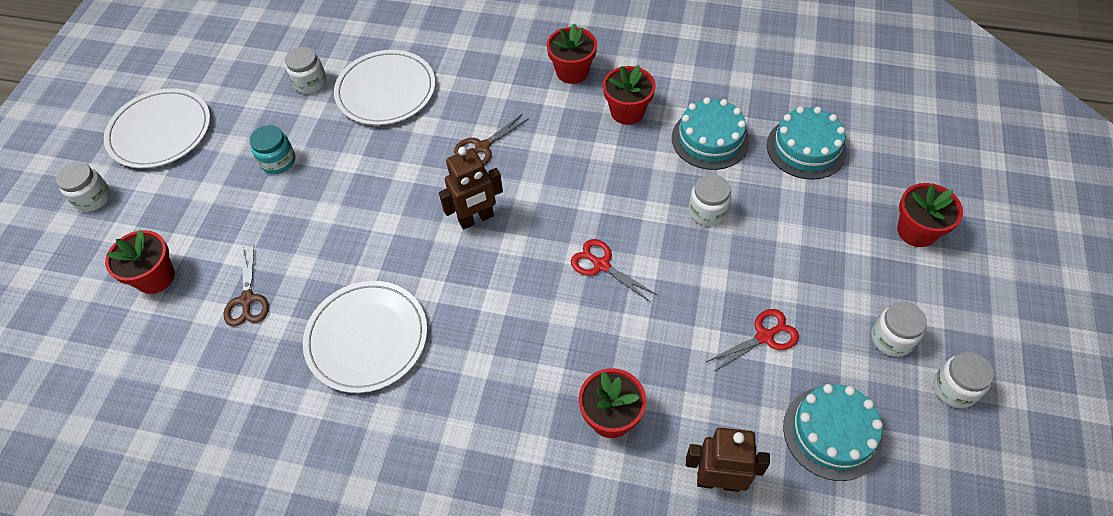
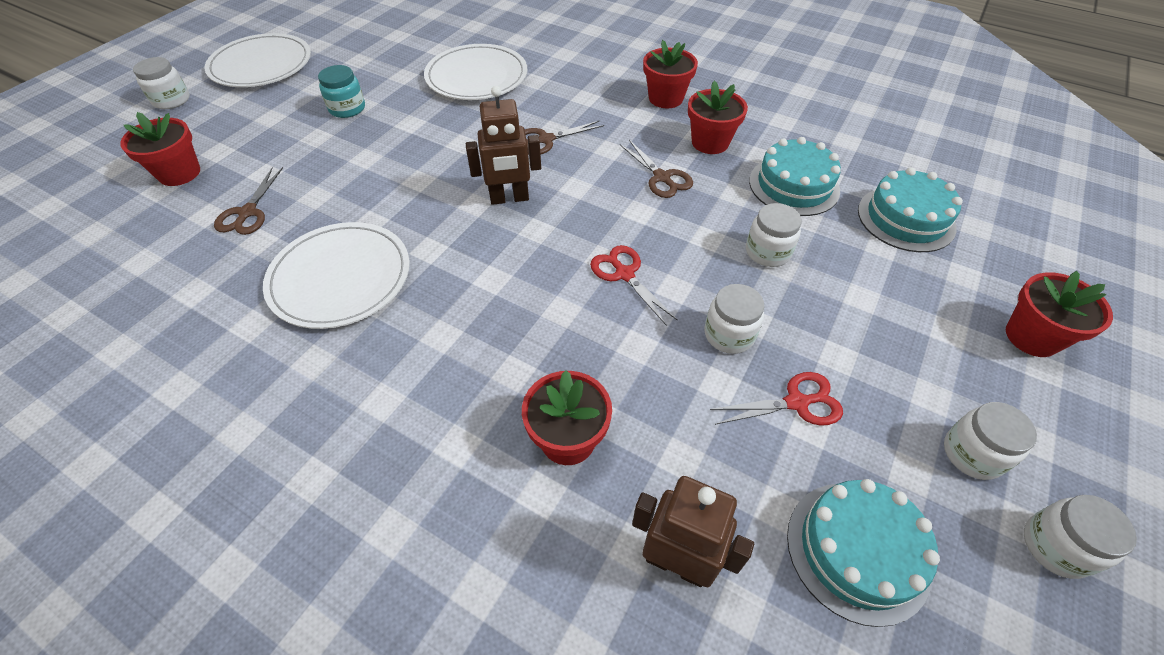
camera: 15 degrees right, 5 degrees down
white jar [285,47,326,94] -> white jar moved to [705,284,764,354]
none -> brown scissors [620,140,693,198]

